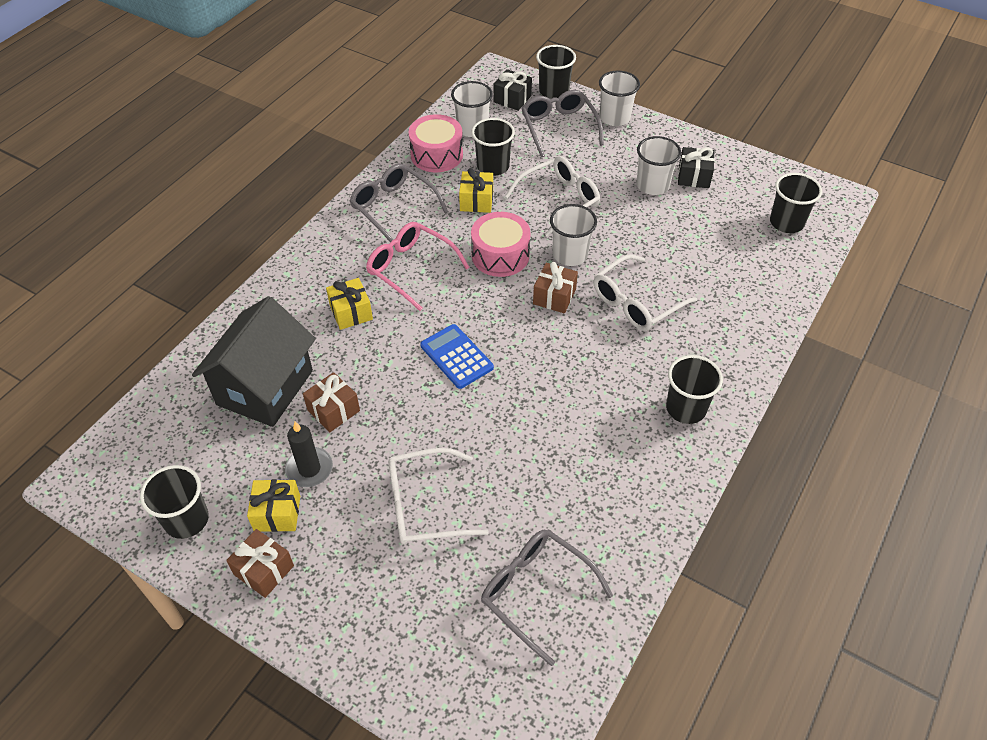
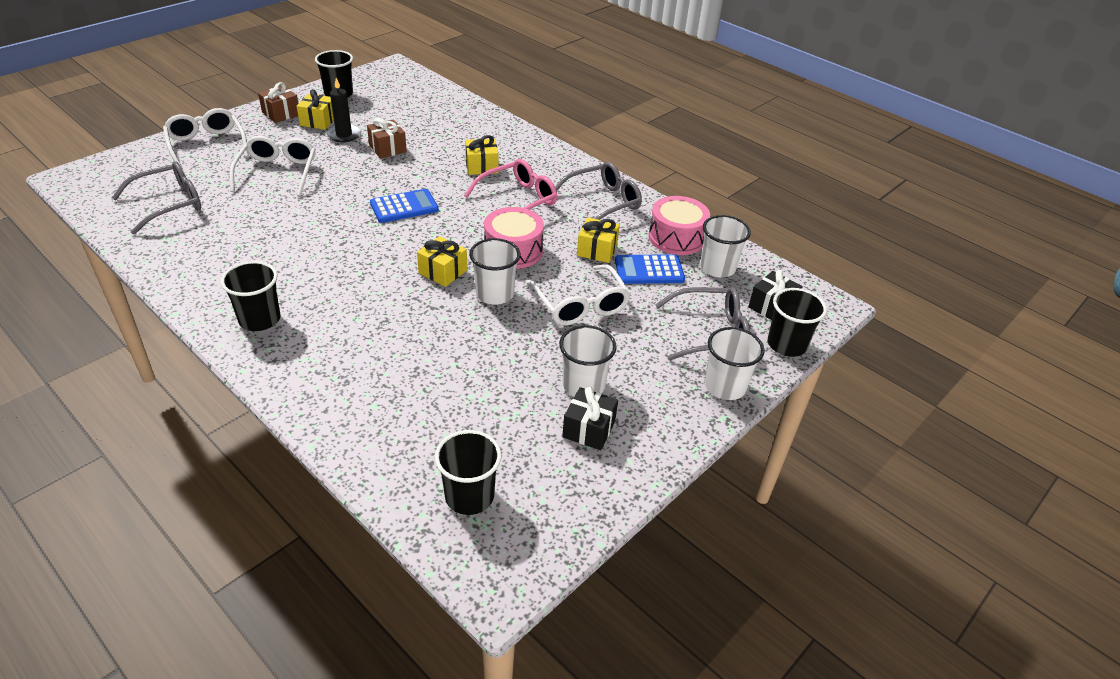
camera: 100 degrees right, 10 degrees down
black house [192,296,316,427] -> none
black cup [471,118,515,176] -> blue calculator [615,254,685,284]
brown gift [533,262,578,313] -> yellow gift [417,236,467,287]
white glasses [594,254,697,331] -> white glasses moved to [163,108,249,169]

